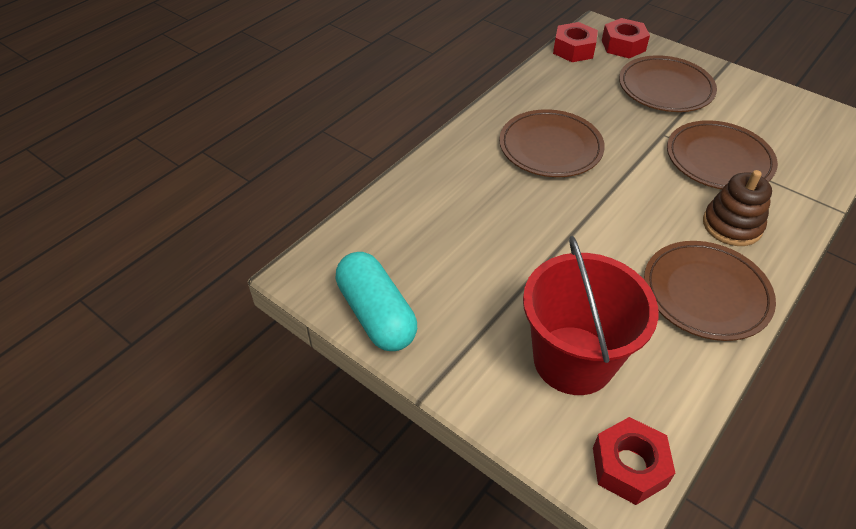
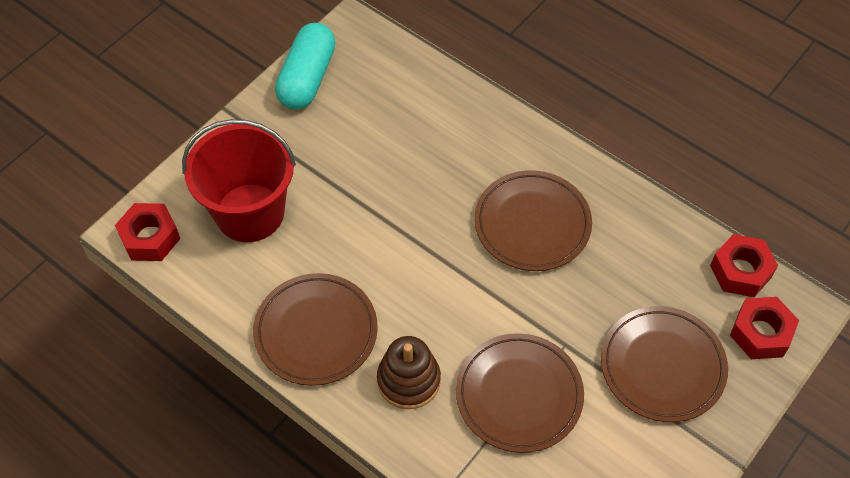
camera: 90 degrees right, 10 degrees up
turquoise capsule [336,252,417,351] -> turquoise capsule turned 45 degrees counterclockwise [275,23,335,110]

